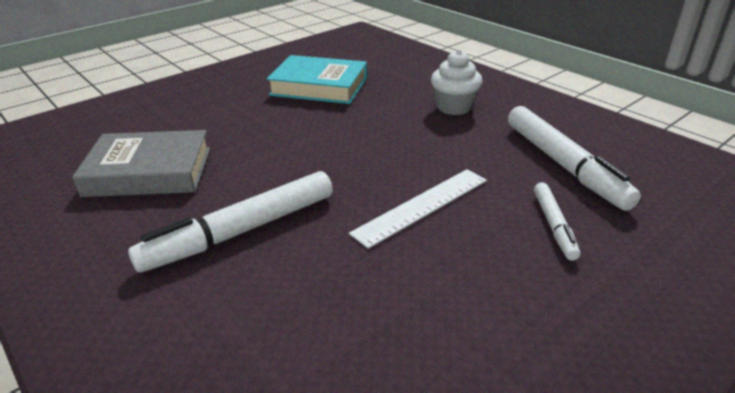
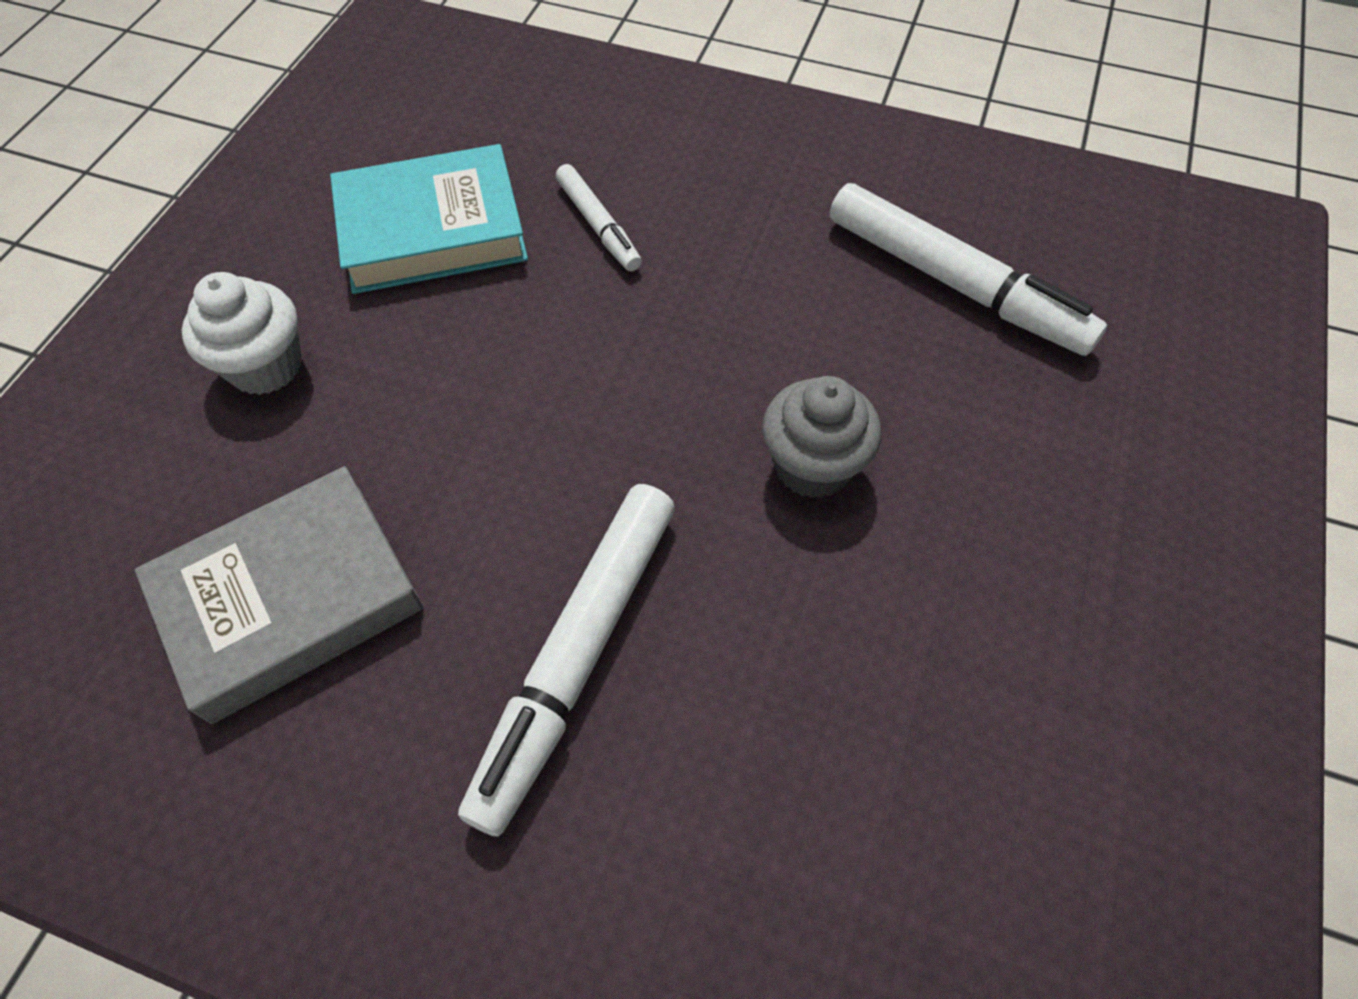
camera: 30 degrees left, 25 degrees up
white ruler [349,169,487,249] -> grey cupcake [762,376,881,499]
white cupcake [431,50,483,115] -> white cupcake moved to [182,272,302,395]
white marker [534,182,581,261] -> white marker moved to [556,164,642,272]

